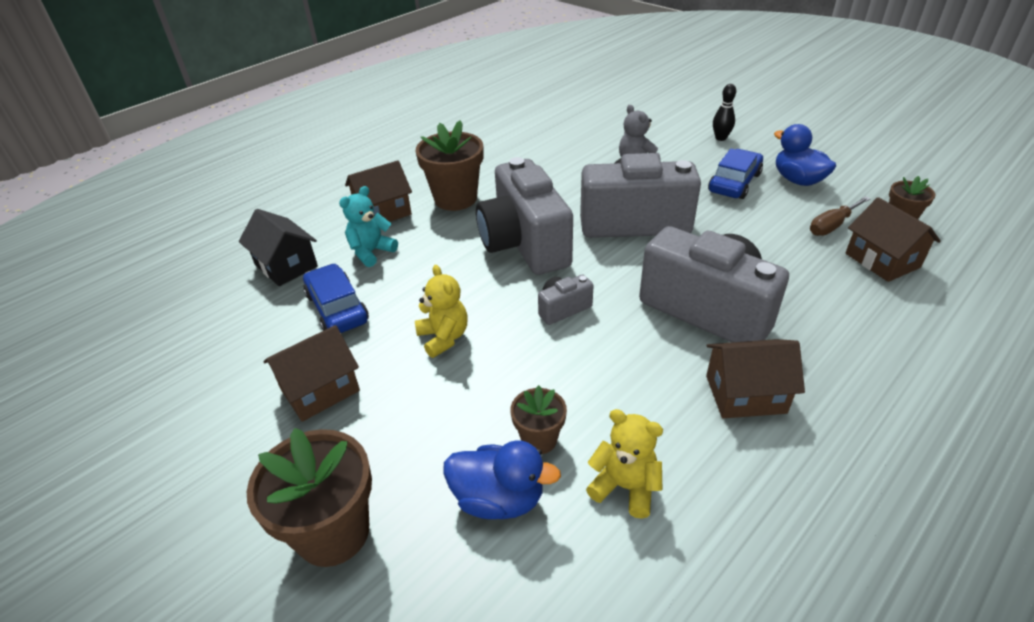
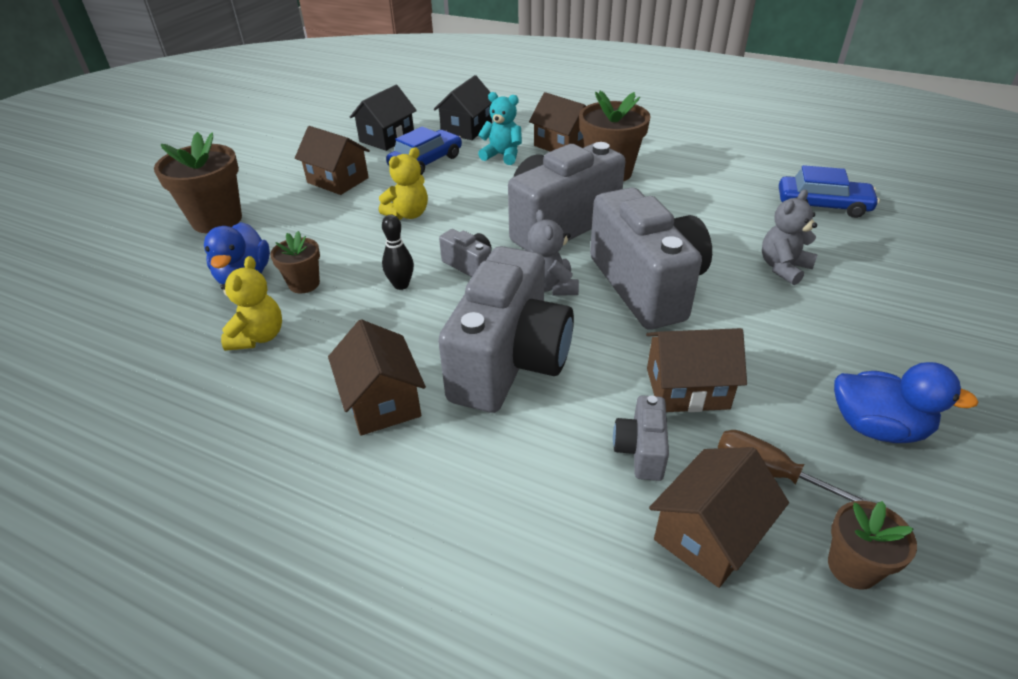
camera: 70 degrees right, 0 degrees up
blue car [708,149,763,199] -> blue car moved to [779,165,880,218]
black bowling pin [713,84,736,141] -> black bowling pin moved to [382,215,414,290]
blue duck [774,124,836,186] -> blue duck turned 75 degrees clockwise [834,362,978,443]
none -> black house [350,85,417,151]
none -> grey teddy bear [528,210,579,296]
none -> grey camera [613,395,669,481]
none -> brown house [646,328,747,412]

